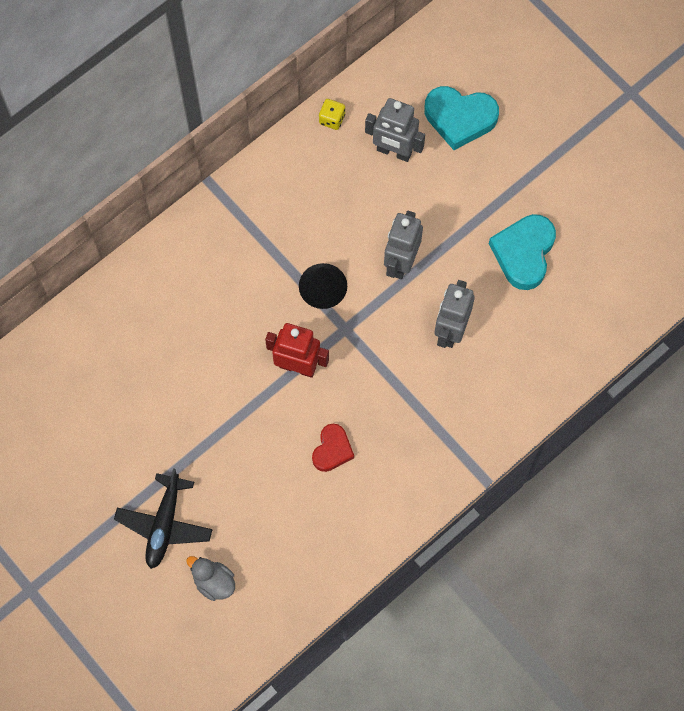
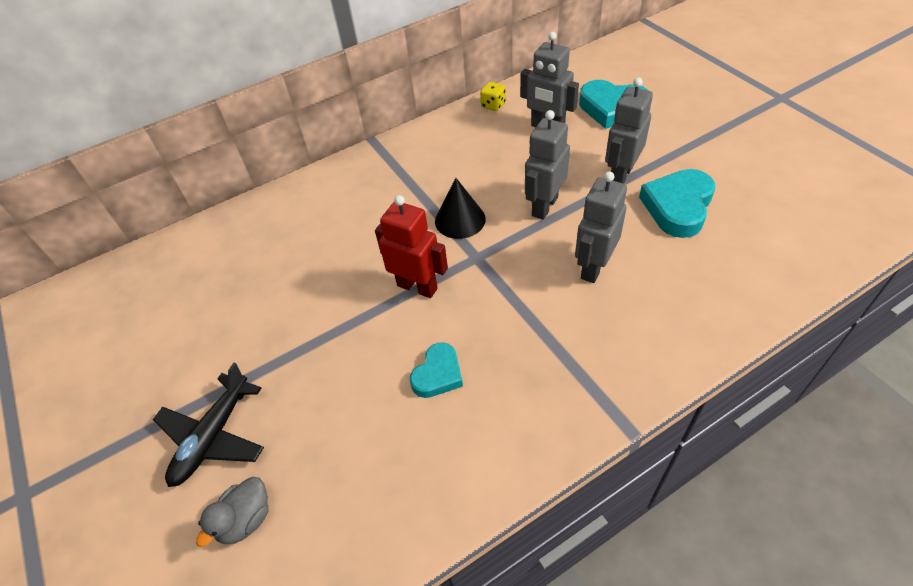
camera: 15 degrees right, 20 degrees down
grey duck [186,556,235,601] -> grey duck turned 105 degrees counterclockwise [196,477,269,547]
red heart [312,424,354,472] -> turquoise heart [410,342,463,398]
none -> grey robot [605,77,653,184]

